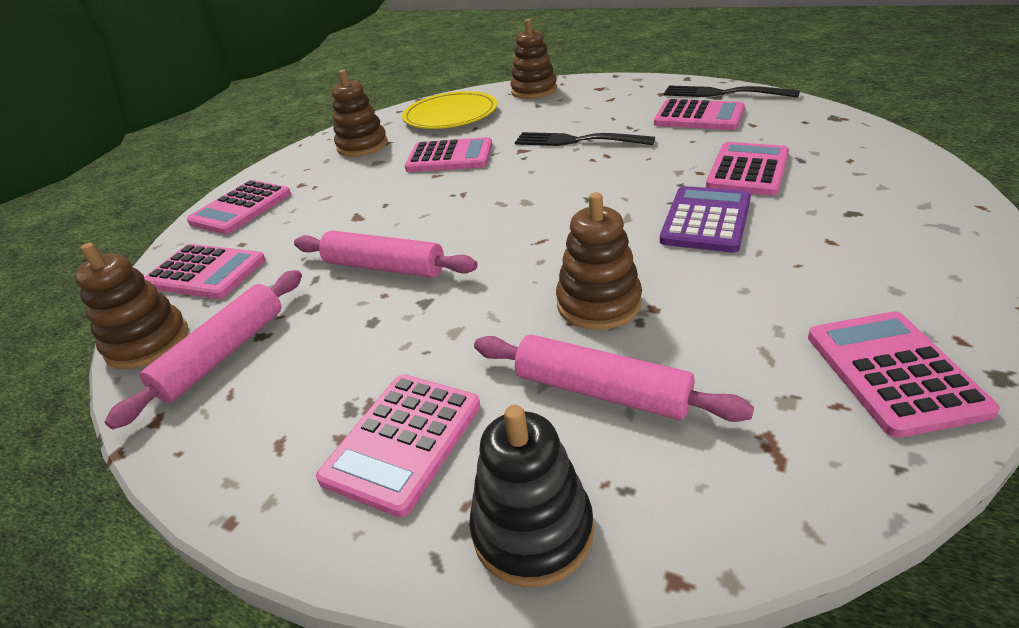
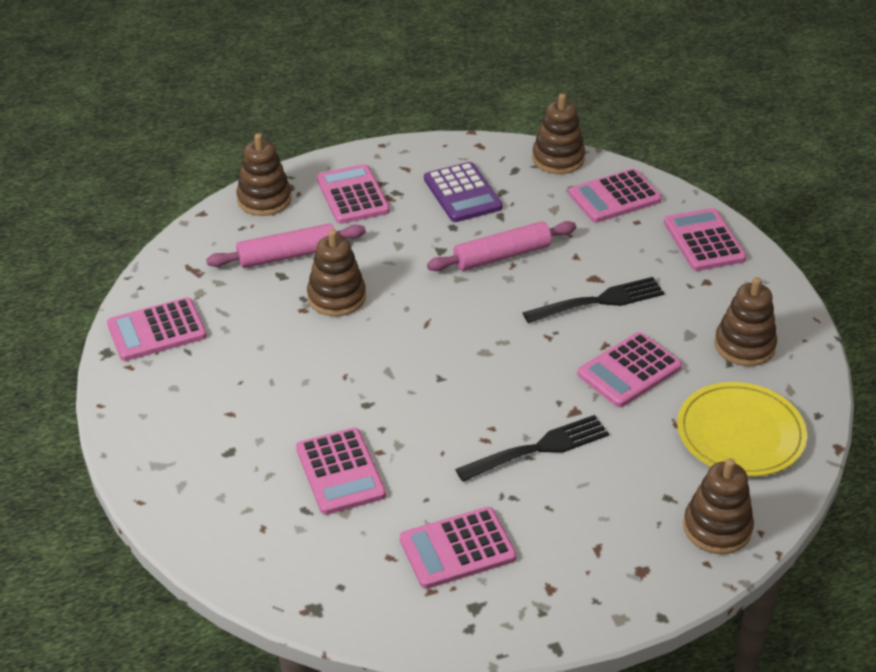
camera: 130 degrees right, 5 degrees up
pink rolling pin [105,270,302,429] -> none
black stacking toy [469,405,594,588] -> brown stacking toy [237,133,292,216]
purple calculator [660,186,751,253] -> purple calculator moved to [424,162,502,222]
black fork [664,85,800,98] -> black fork moved to [522,277,664,323]
pink calculator [808,311,1000,438] -> pink calculator turned 120 degrees clockwise [107,297,207,361]

